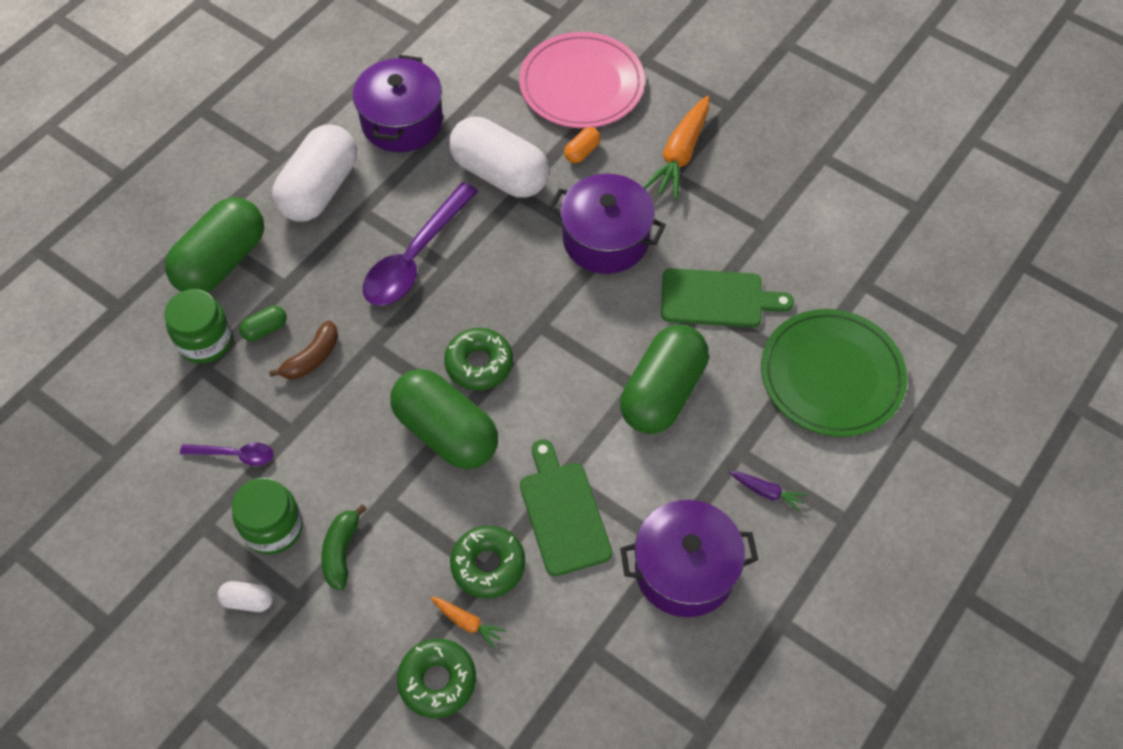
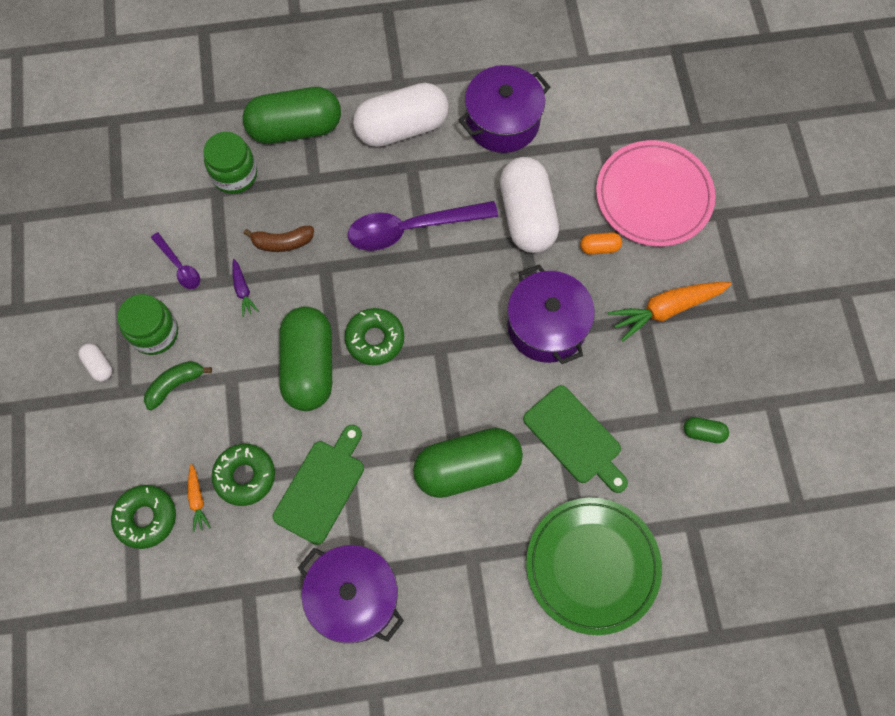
camera: 45 degrees right, 10 degrees up
green capsule [239,306,287,341] -> green capsule moved to [684,417,729,443]
purple carrot [729,471,807,512] -> purple carrot moved to [232,259,259,317]

